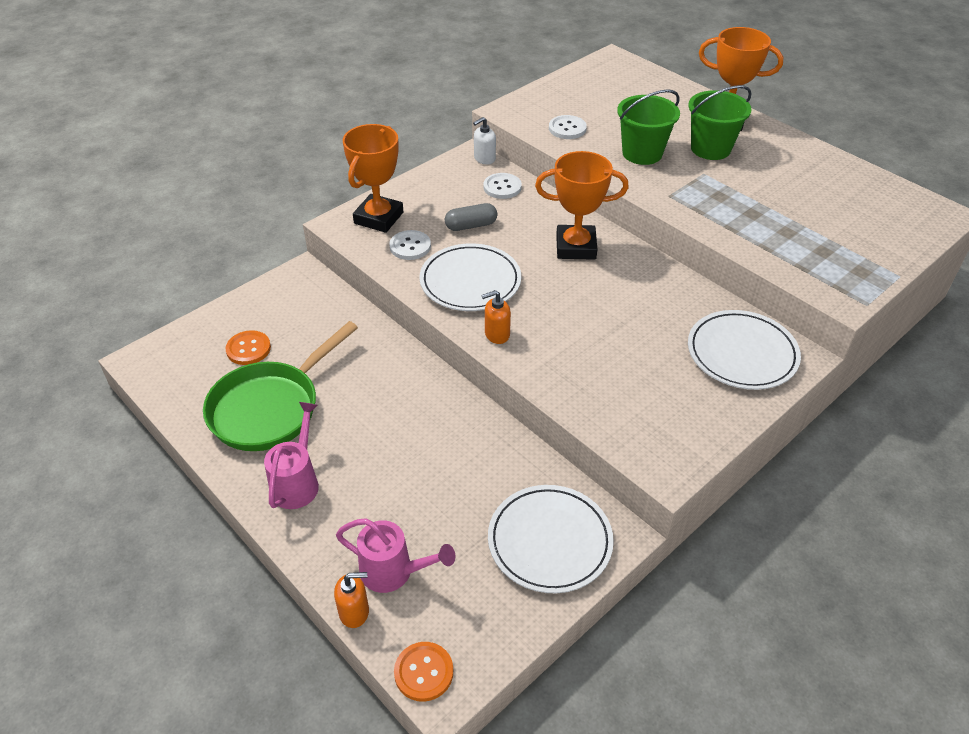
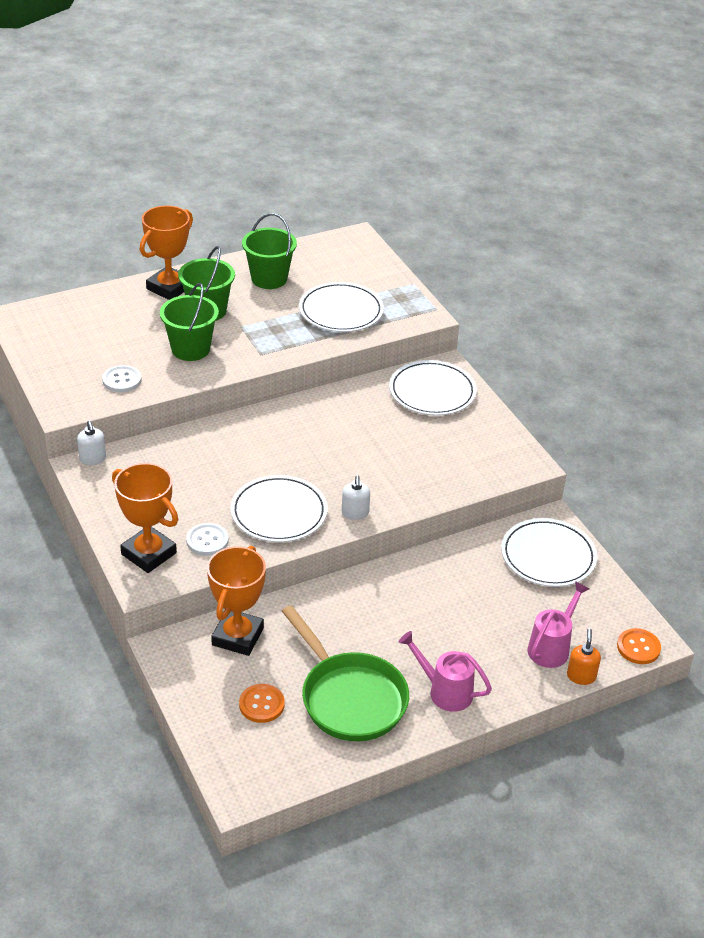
camera: 75 degrees left, 5 degrees down
grey capsule [445,203,497,231] -> none
orange soap dispenser [482,290,511,344] -> white soap dispenser [342,475,370,520]
white button [483,173,522,199] -> none
orange trophy [535,151,629,260] -> orange trophy moved to [207,546,266,656]
none -> green bucket [242,213,297,289]
none -> white plate [299,282,384,332]

